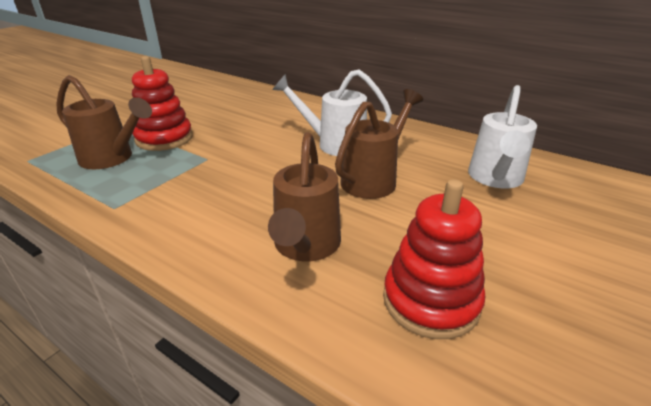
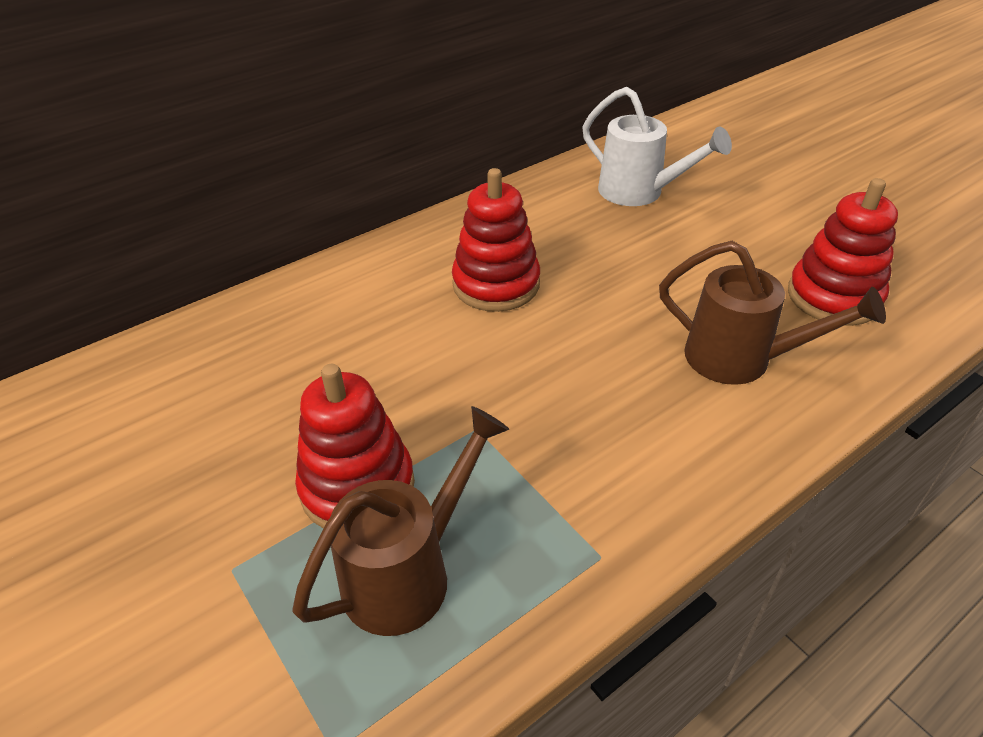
camera: 70 degrees left, 10 degrees up
white watering can [272,69,392,156] -> red stacking toy [452,168,540,312]
brown watering can [335,89,423,199] -> none

